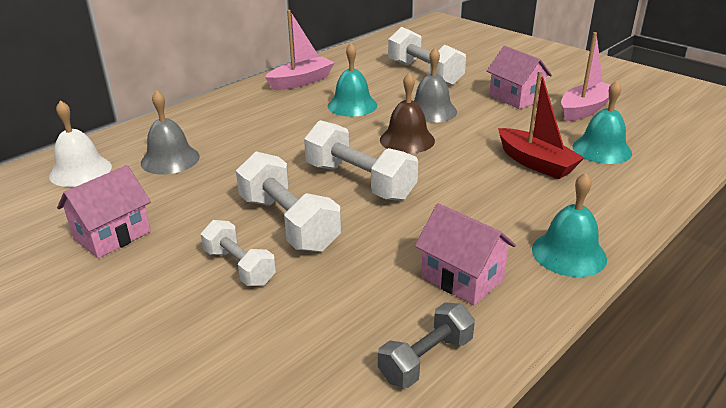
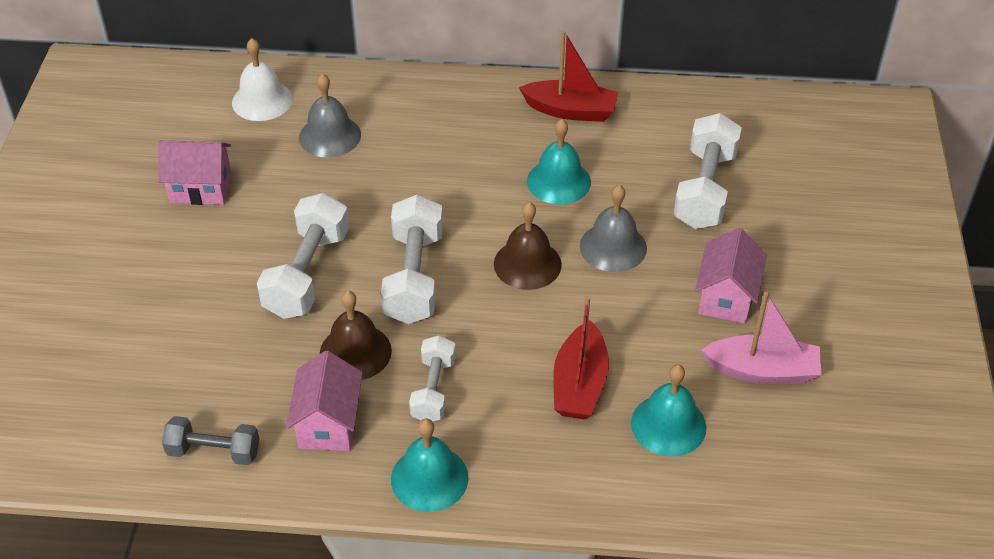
camera: 50 degrees right, 15 degrees up
white dumbbell [201,220,276,286] -> white dumbbell moved to [409,335,456,422]
pink boat [265,10,335,90] -> red boat [519,30,619,122]
none -> brown bell [320,291,392,380]

